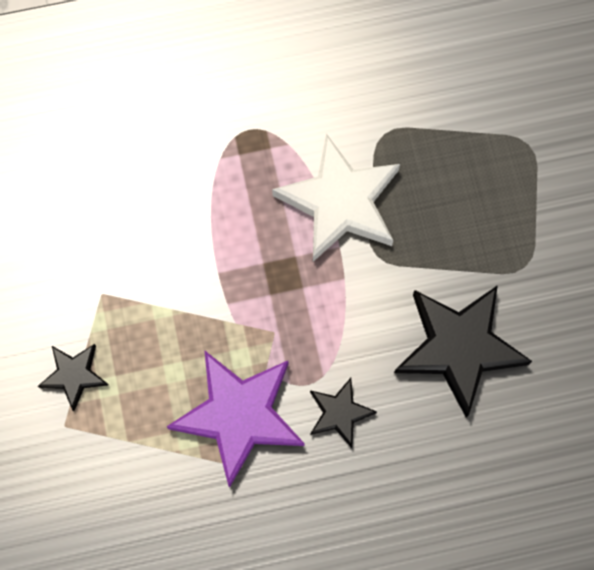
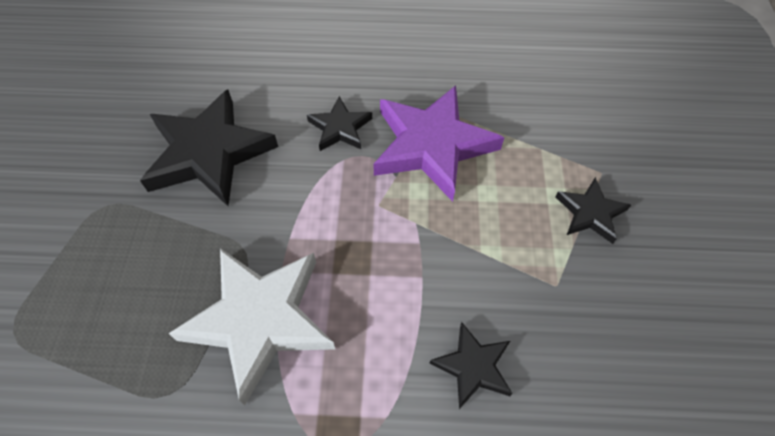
camera: 165 degrees left, 15 degrees down
none -> black star [429,322,513,409]

